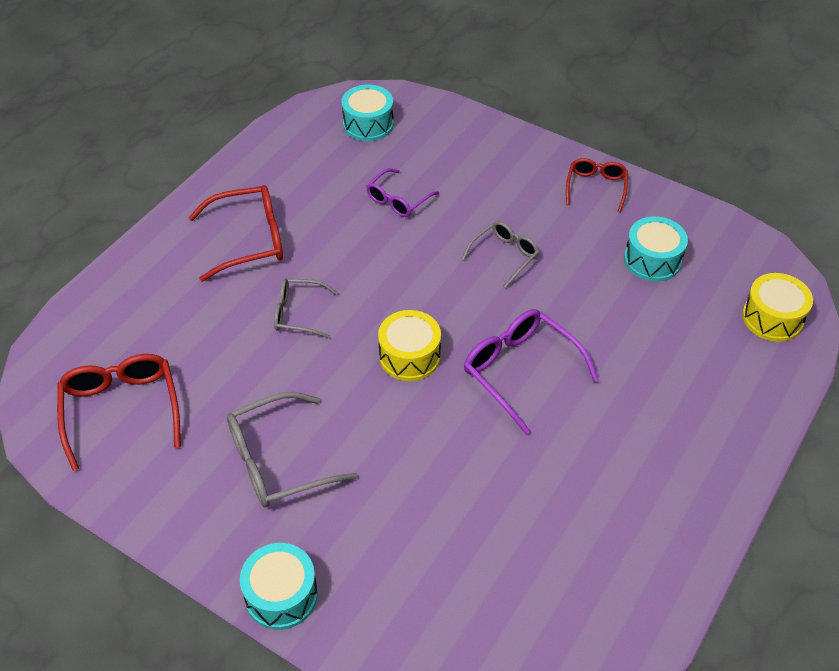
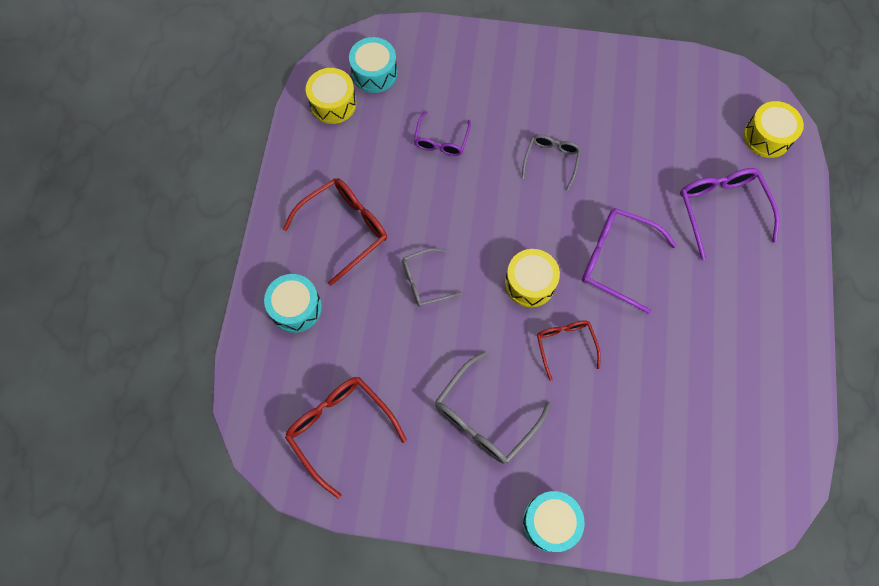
camera: 25 degrees left, 20 degrees up
red glasses [566,158,628,212] -> red glasses moved to [537,320,601,381]
turquoise drum [624,216,688,282] -> turquoise drum moved to [264,274,322,333]
none -> yellow drum [306,68,356,124]
none -> purple glasses [680,168,780,260]

